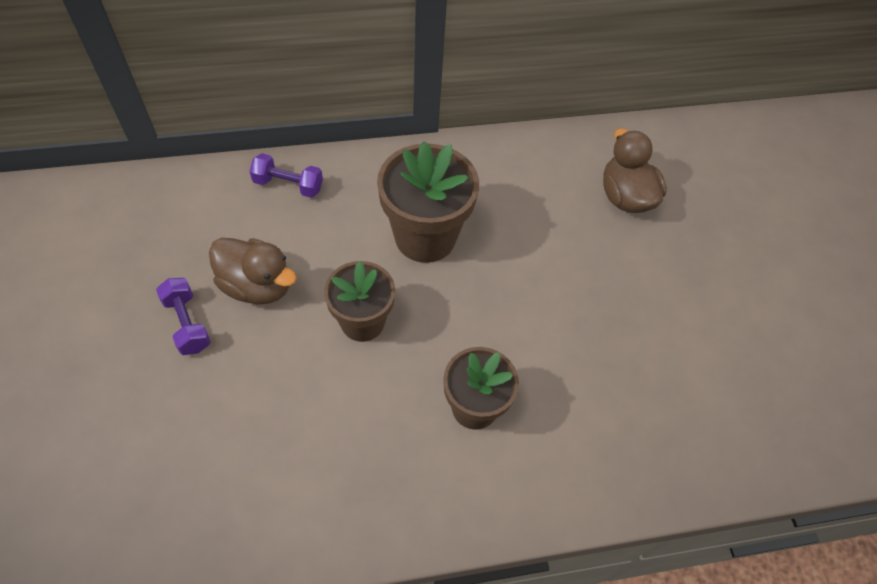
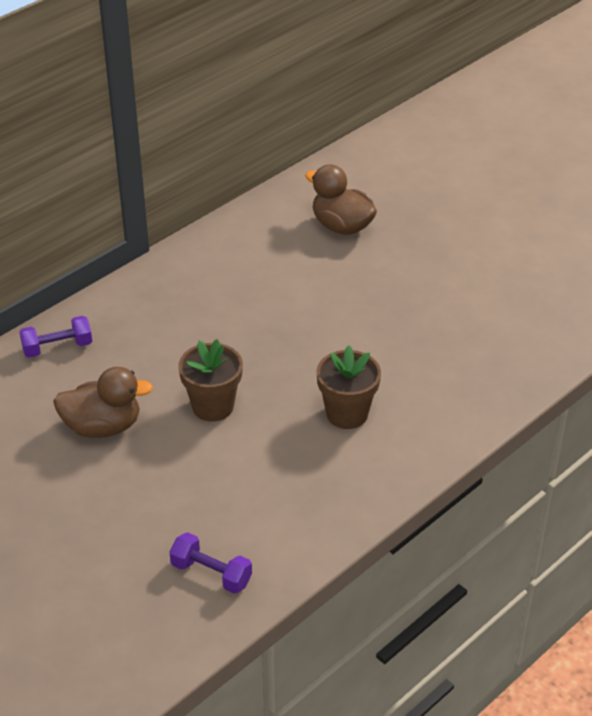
camera: 30 degrees left, 15 degrees down
purple dumbbell [156,278,211,355] -> purple dumbbell moved to [170,532,252,594]
brown flower pot [377,141,479,263] -> none

